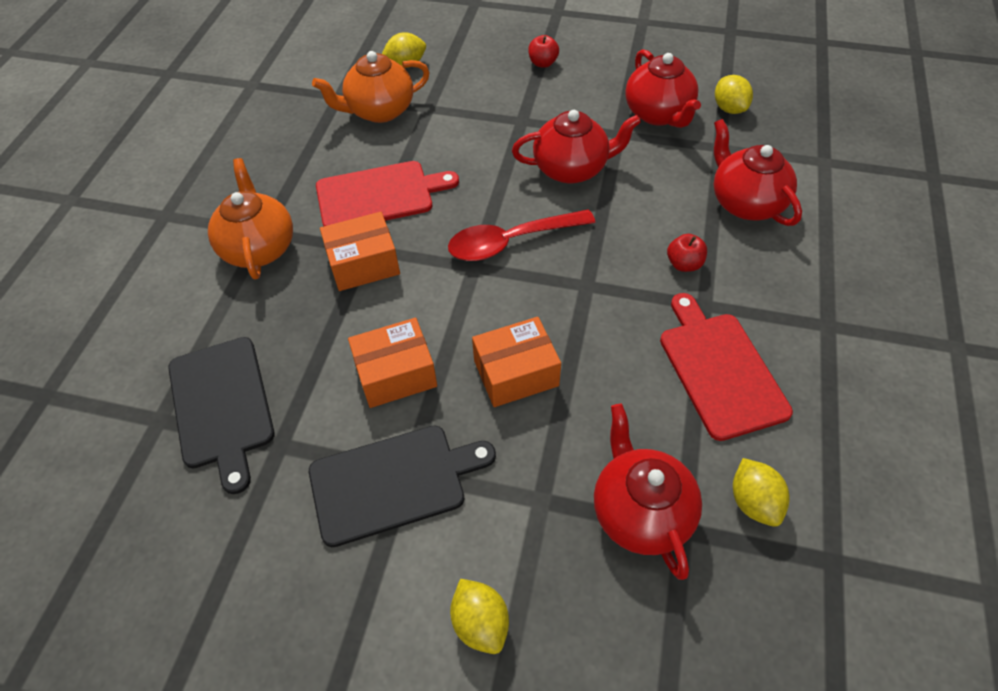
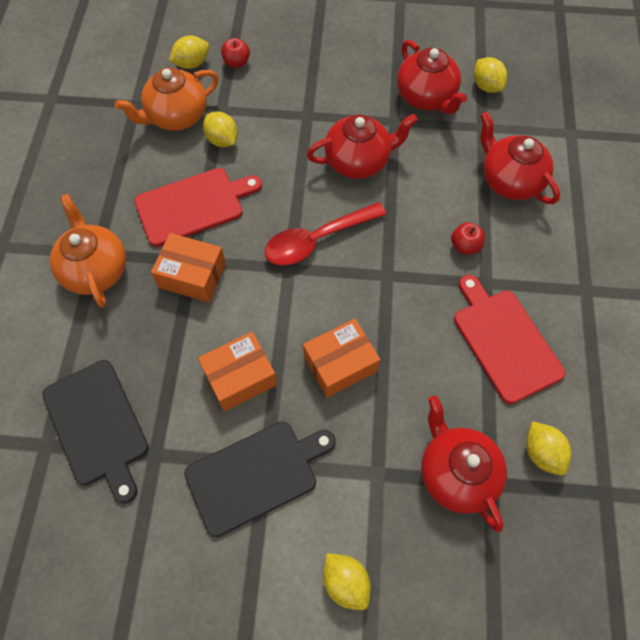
camera: 10 degrees left, 10 degrees up
orange box [320,212,400,291] -> orange box turned 45 degrees clockwise [151,233,226,302]
red apple [528,35,559,68] -> red apple moved to [221,38,250,68]
none -> yellow lemon [203,111,238,147]

